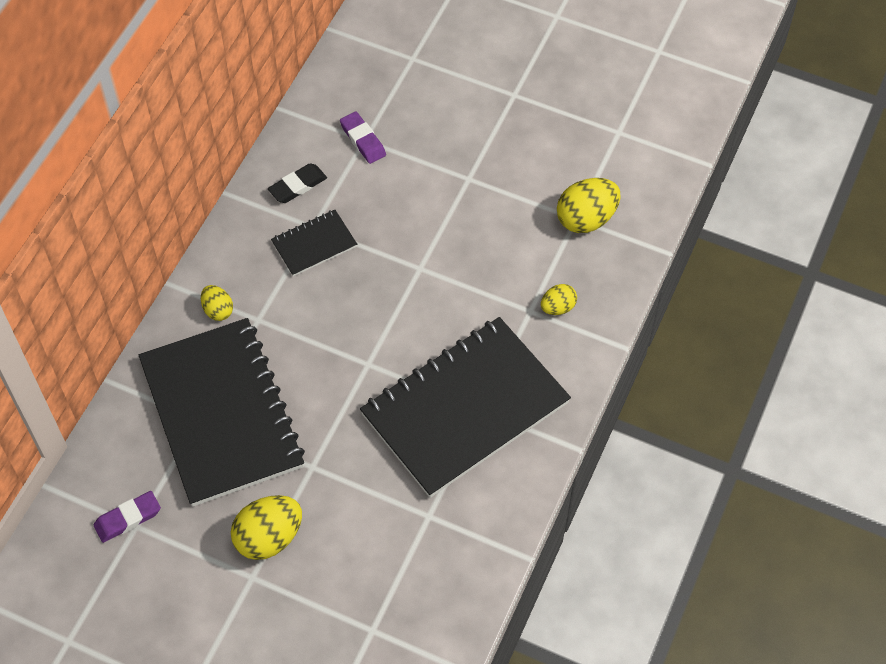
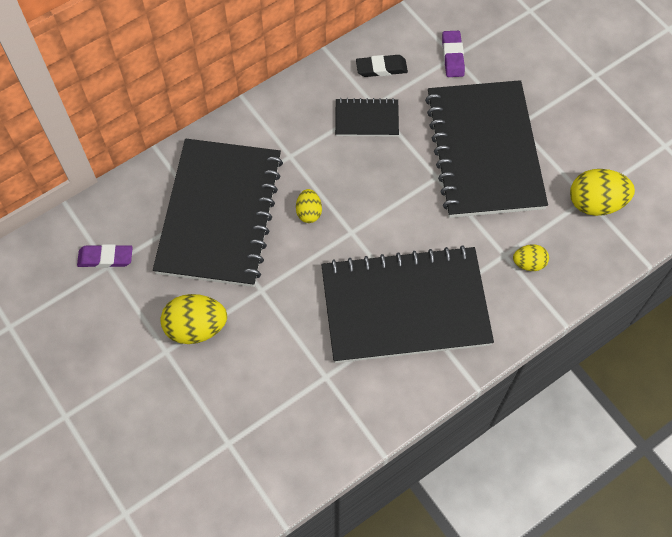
camera: 30 degrees right, 5 degrees up
yellow egg [201,285,233,321] -> yellow egg moved to [296,189,322,223]
none -> black notebook [425,80,548,218]

